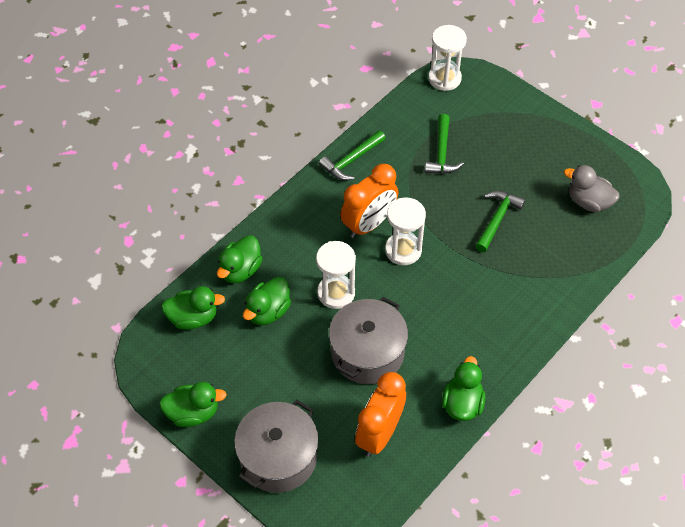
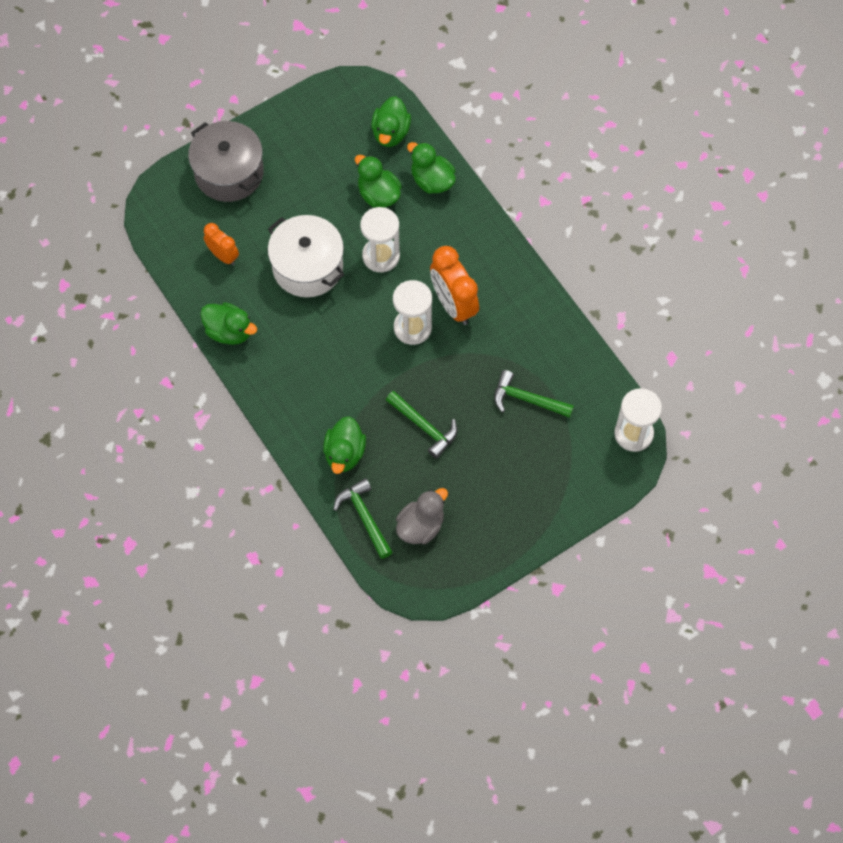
camera: 105 degrees right, 10 degrees up
green duck [159,382,227,427] -> green duck moved to [323,416,366,474]
green hammer [319,130,386,181] -> green hammer moved to [333,478,393,559]
grey pot [329,297,408,384] -> white pot [268,215,345,297]
orange clock [355,372,406,457] -> orange clock [204,223,239,265], size x0.60

